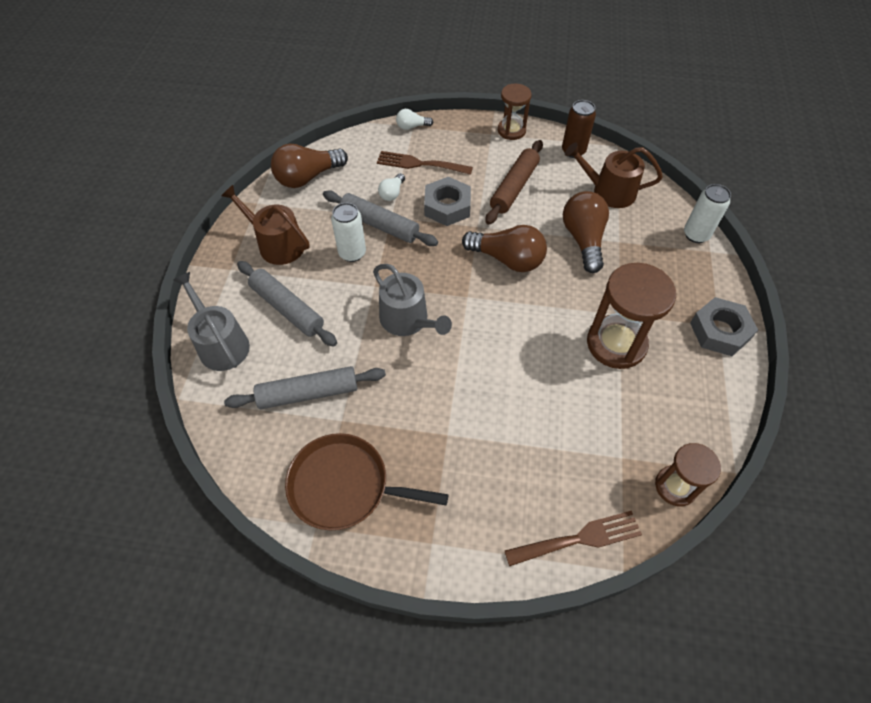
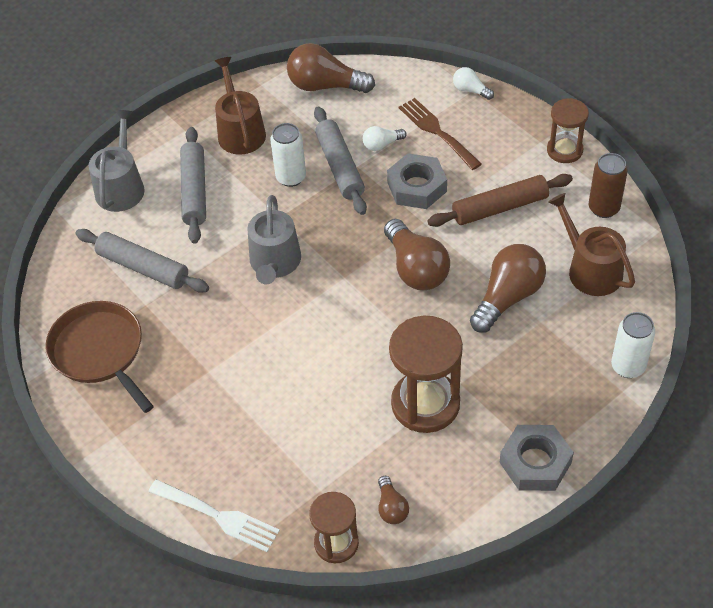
camera: 45 degrees right, 5 degrees down
brown fork [505,511,642,566] -> white fork [149,479,280,552]
none -> brown light bulb [378,476,409,524]

